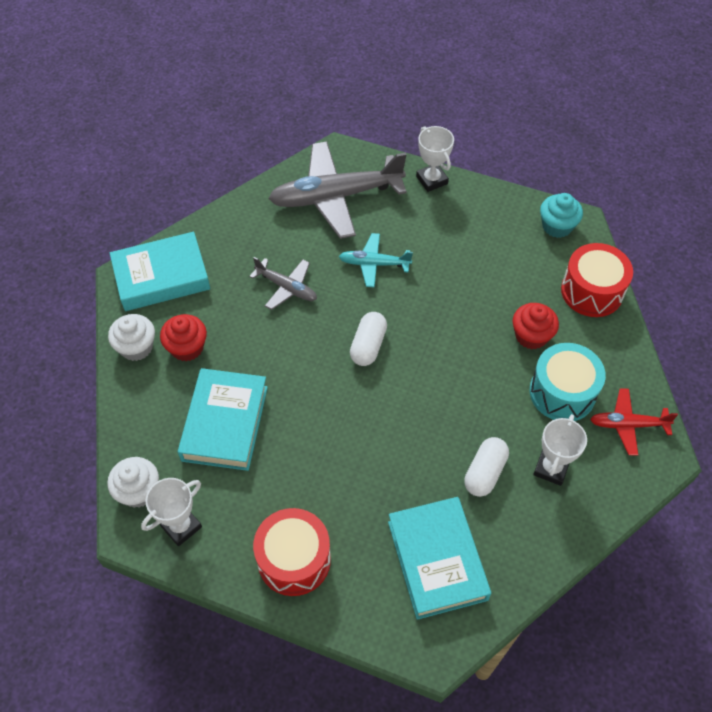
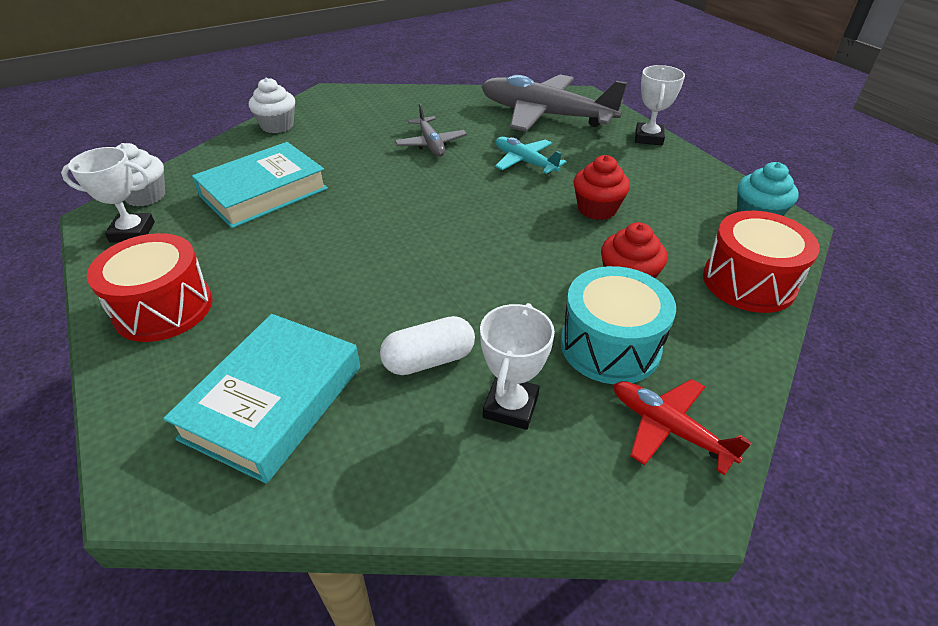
camera: 40 degrees right, 15 degrees down
turquoise book [110,232,210,311] -> none
red cupcake [160,314,207,361] -> red cupcake moved to [573,155,630,220]
white capsule [350,312,387,366] -> none
white trophy [533,414,587,486] -> white trophy turned 45 degrees counterclockwise [480,303,555,430]

